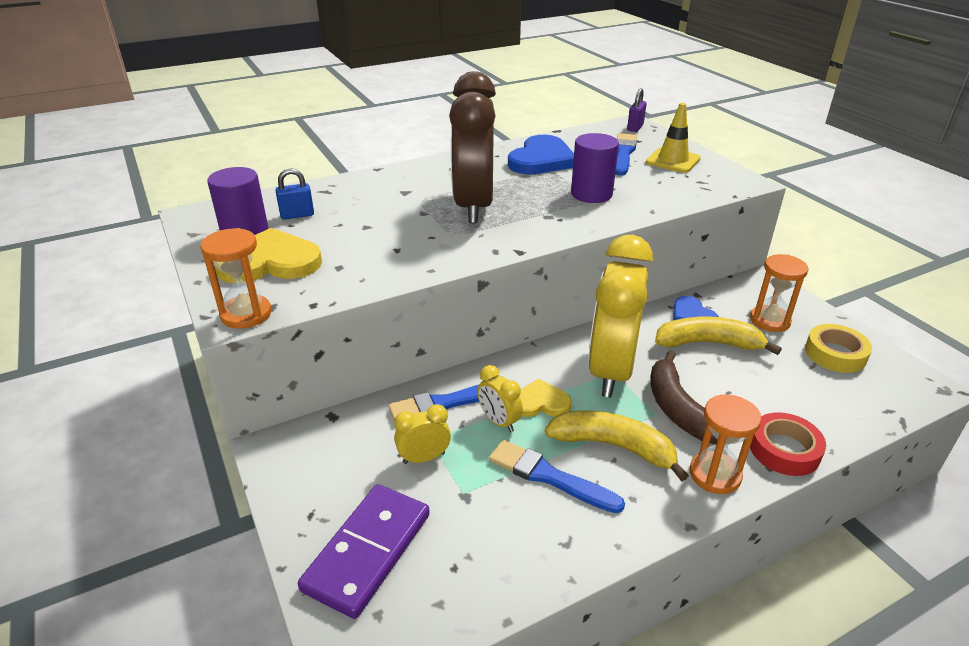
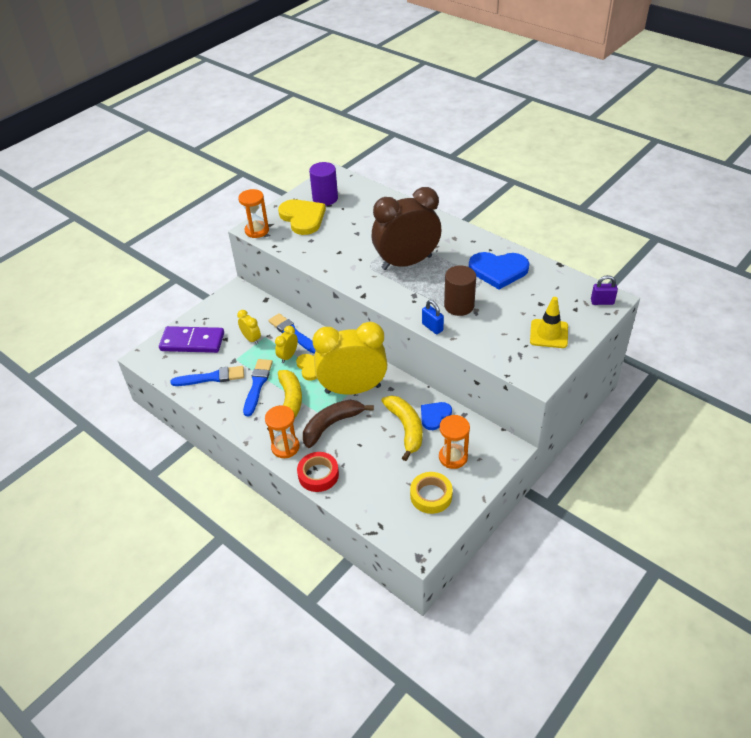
camera: 70 degrees right, 10 degrees up
blue padlock [275,168,314,219] -> blue padlock moved to [422,300,444,334]
purple cylinder [571,133,619,203] -> brown cylinder [444,266,476,316]
blue brush [615,133,637,176] -> blue brush moved to [171,366,244,386]

